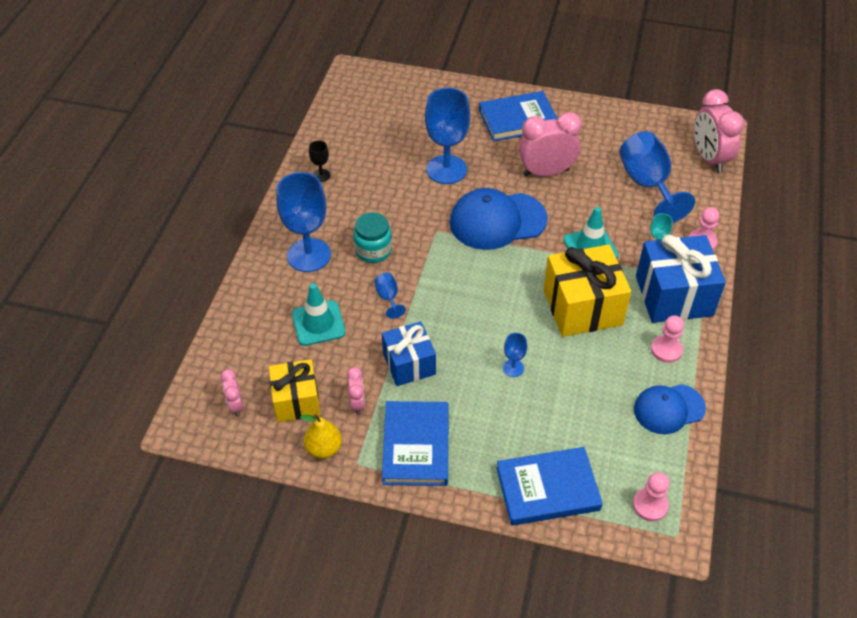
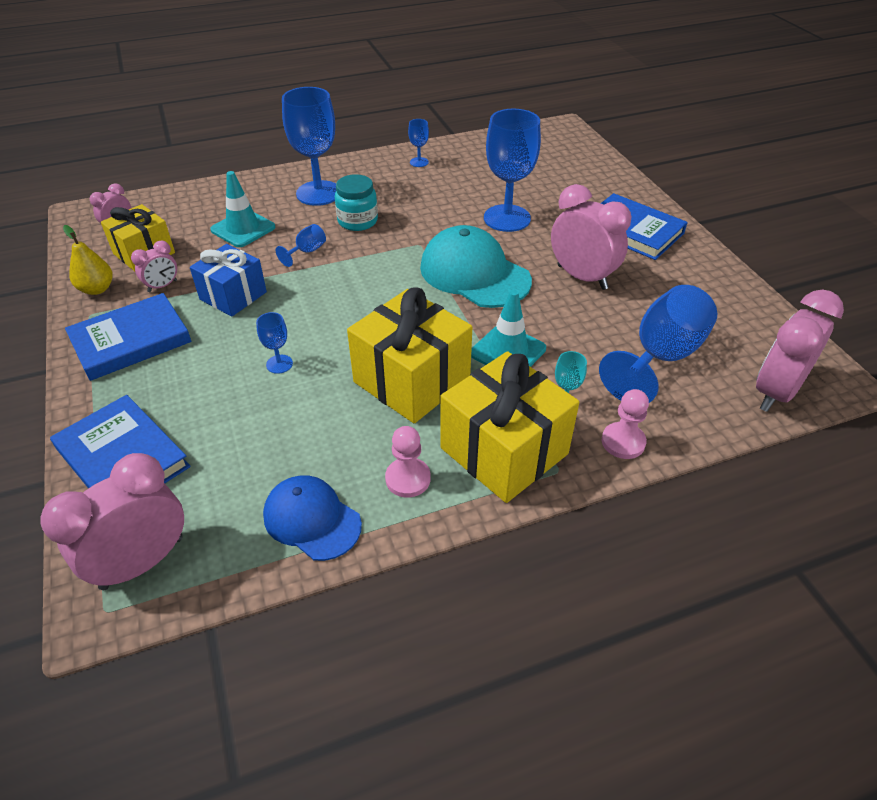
camera: 55 degrees right, 5 degrees down
black goblet [309,140,331,182] -> blue goblet [408,119,429,167]
blue cap [450,188,548,250] -> turquoise cap [420,225,532,308]
pink pawn [633,472,669,521] -> pink clock [41,453,184,590]
blue gift [636,235,726,323] -> yellow gift [440,351,579,503]

